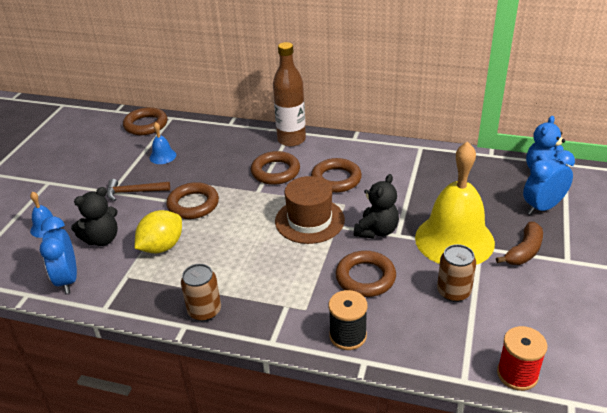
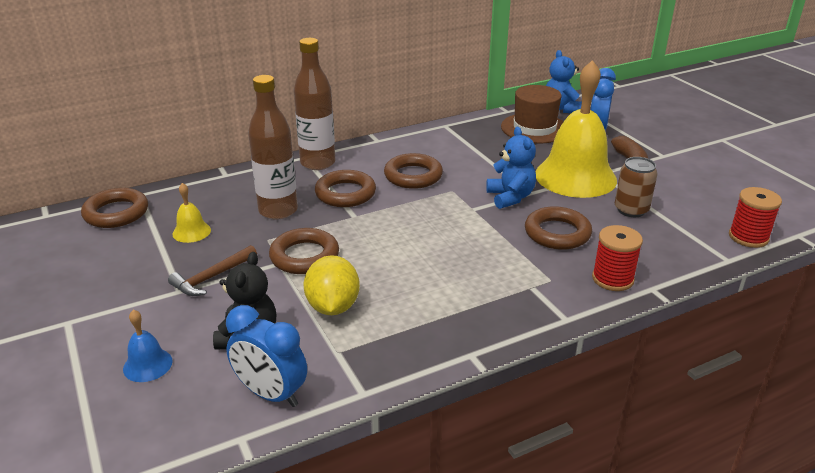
camera: 45 degrees left, 5 degrees down
blue bell [149,122,176,164] -> yellow bell [172,183,211,243]
brown can [181,264,221,321] -> none
brown hat [275,176,345,244] -> brown hat moved to [501,85,564,143]
black spool [329,290,367,350] -> red spool [592,225,643,291]
black teddy bear [354,174,399,239] -> blue teddy bear [486,127,536,209]
none -> brown bottle [248,75,298,219]

